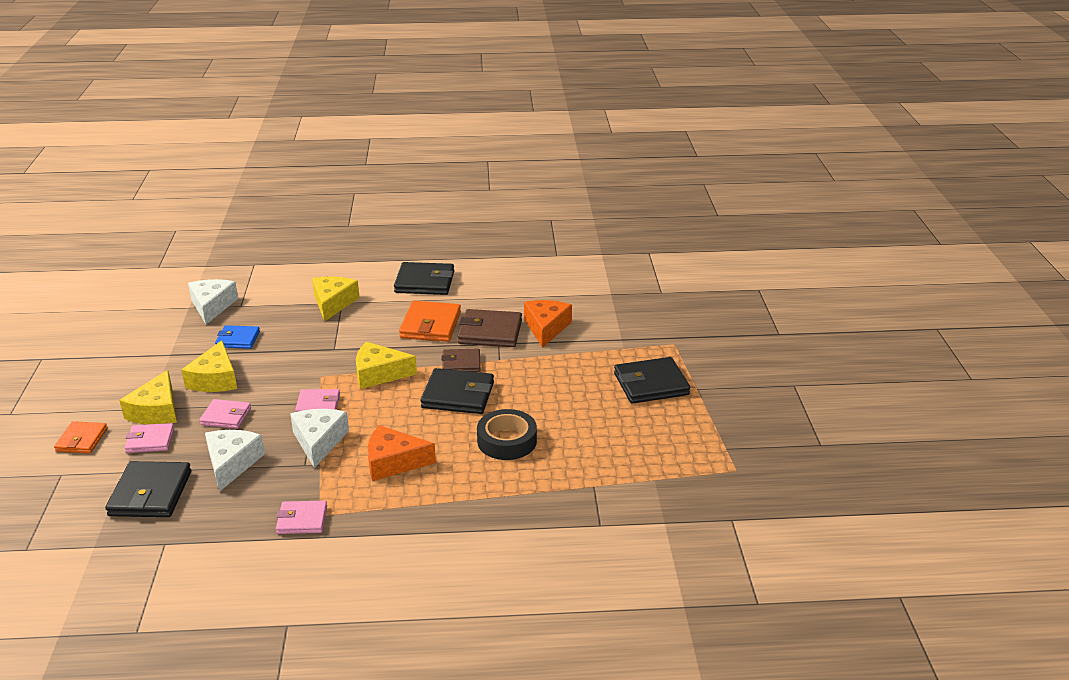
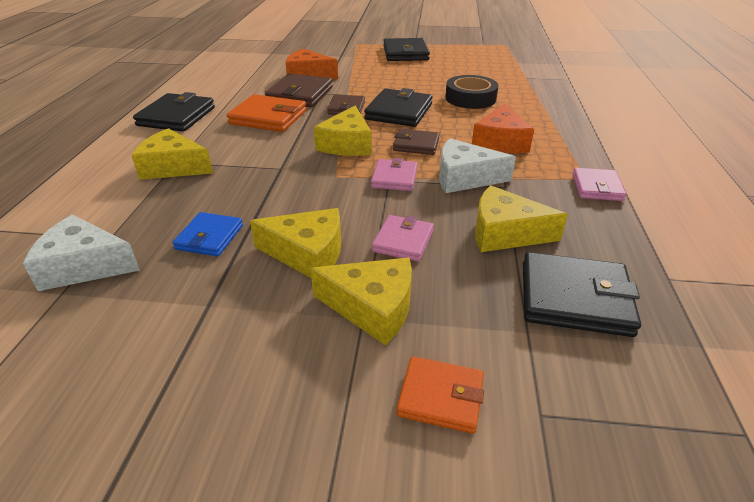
camera: 80 degrees left, 5 degrees up
pink wallet [125,423,174,453] -> none
white cheese [205,430,265,492] -> yellow cheese [475,185,568,252]
none -> brown wallet [393,129,440,155]

